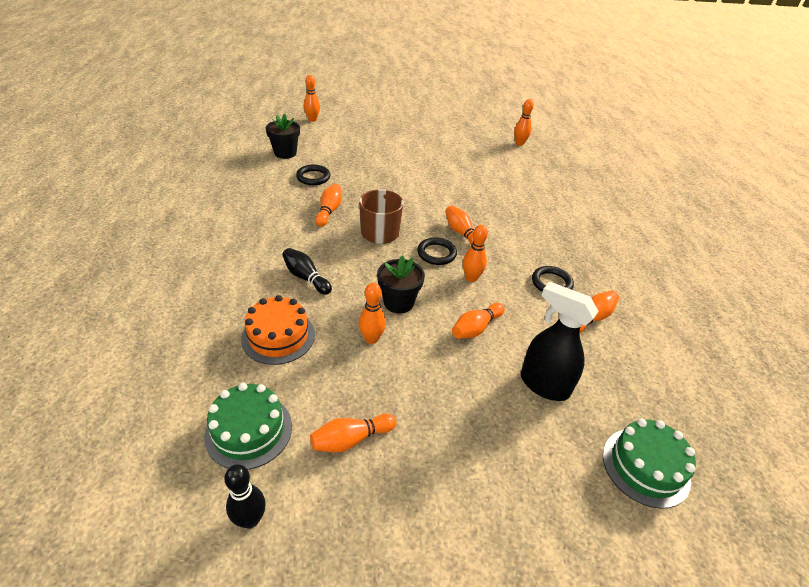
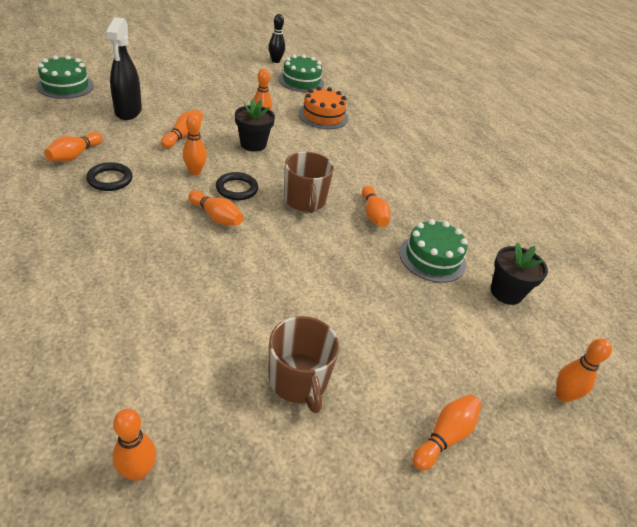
camera: 155 degrees right, 0 degrees up
black bowling pin [282,248,332,295] -> none
black ring [296,165,330,185] -> green cake [399,219,468,283]
orange bowling pin [310,414,397,452] -> orange bowling pin moved to [412,394,482,471]
black spray bottle [521,282,599,401] -> black spray bottle turned 75 degrees clockwise [105,17,142,120]
none -> brown mug [269,316,339,413]

